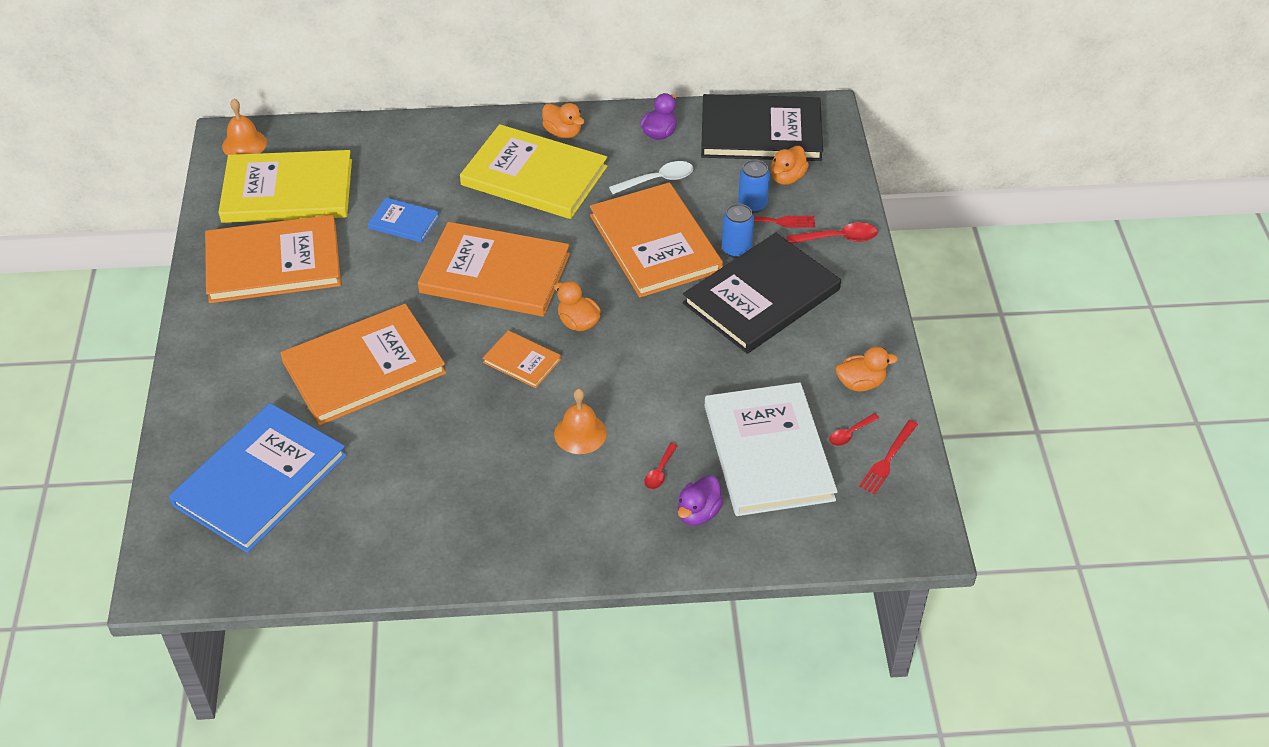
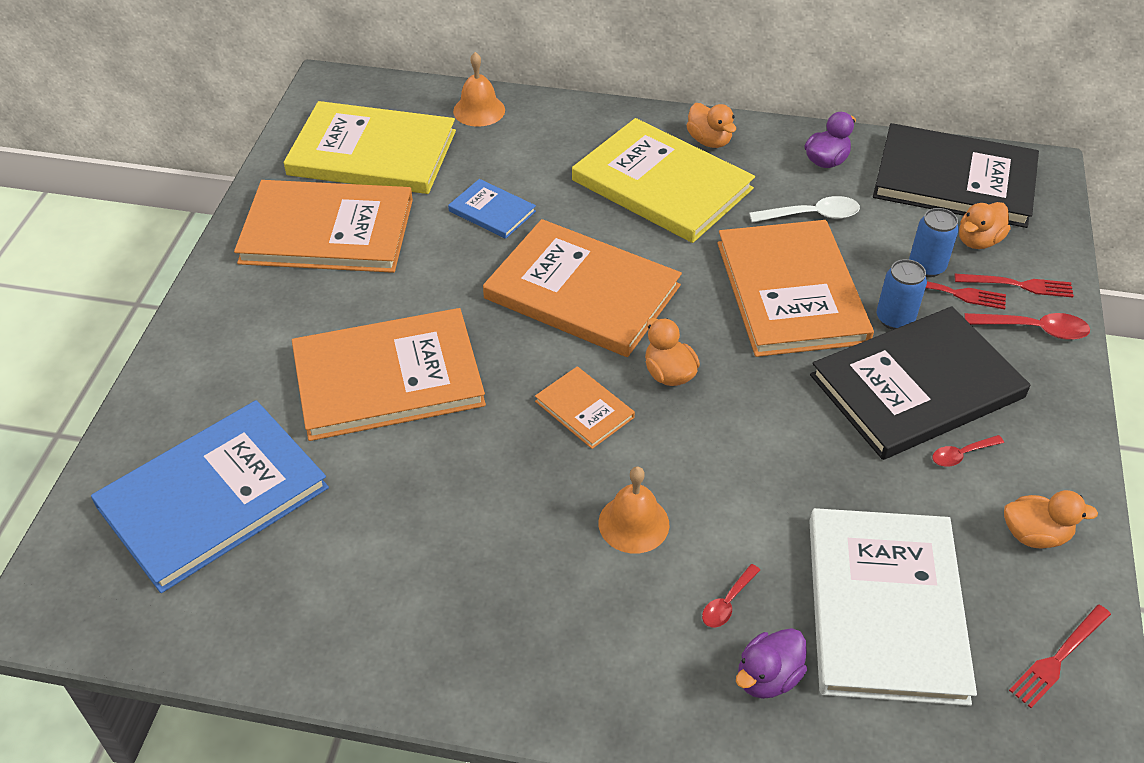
camera: 15 degrees right, 0 degrees up
orange bell [222,98,267,156] -> orange bell moved to [453,52,505,127]
red spoon [829,413,879,446] -> red spoon moved to [932,435,1004,467]
none -> red fork [954,274,1074,298]

